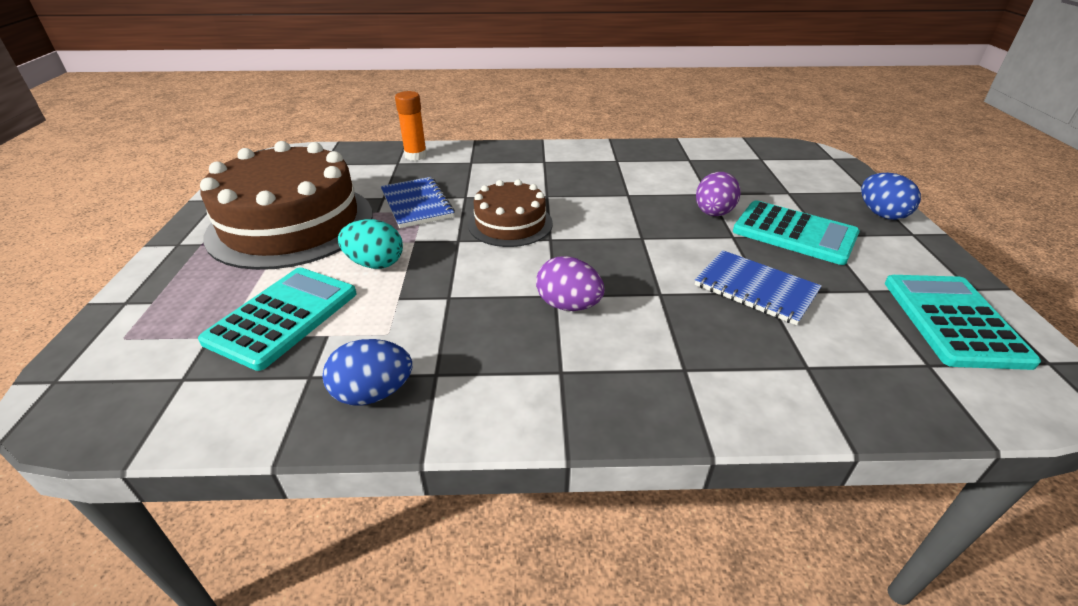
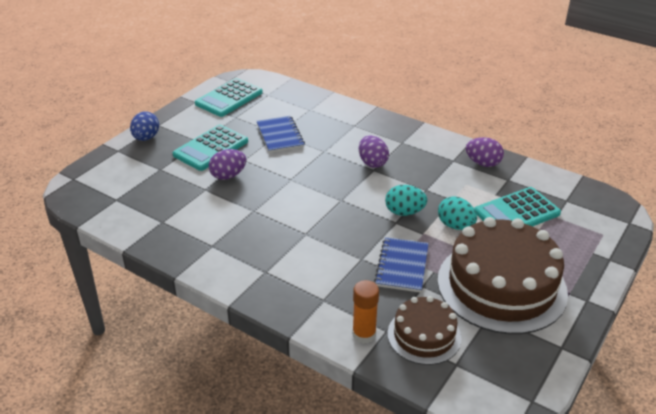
camera: 145 degrees left, 0 degrees up
blue egg [323,339,412,405] -> purple egg [466,137,504,167]
brown cake [468,180,553,247] -> brown cake moved to [388,296,462,365]
turquoise calculator [733,200,860,265] -> turquoise calculator turned 120 degrees counterclockwise [172,124,248,171]
none -> turquoise egg [385,185,427,216]

